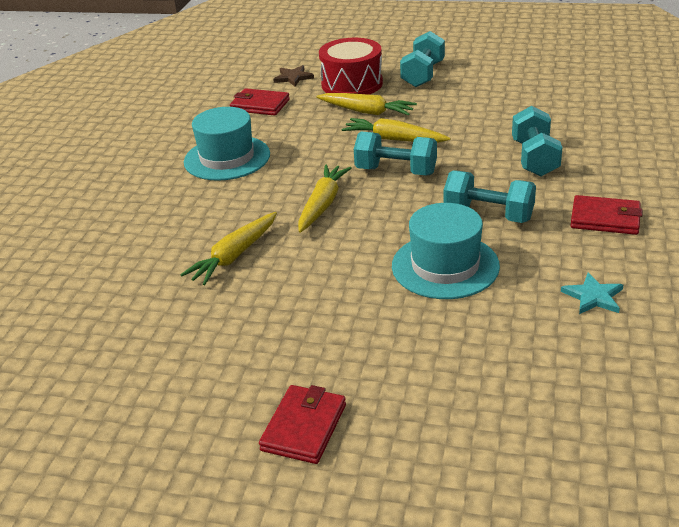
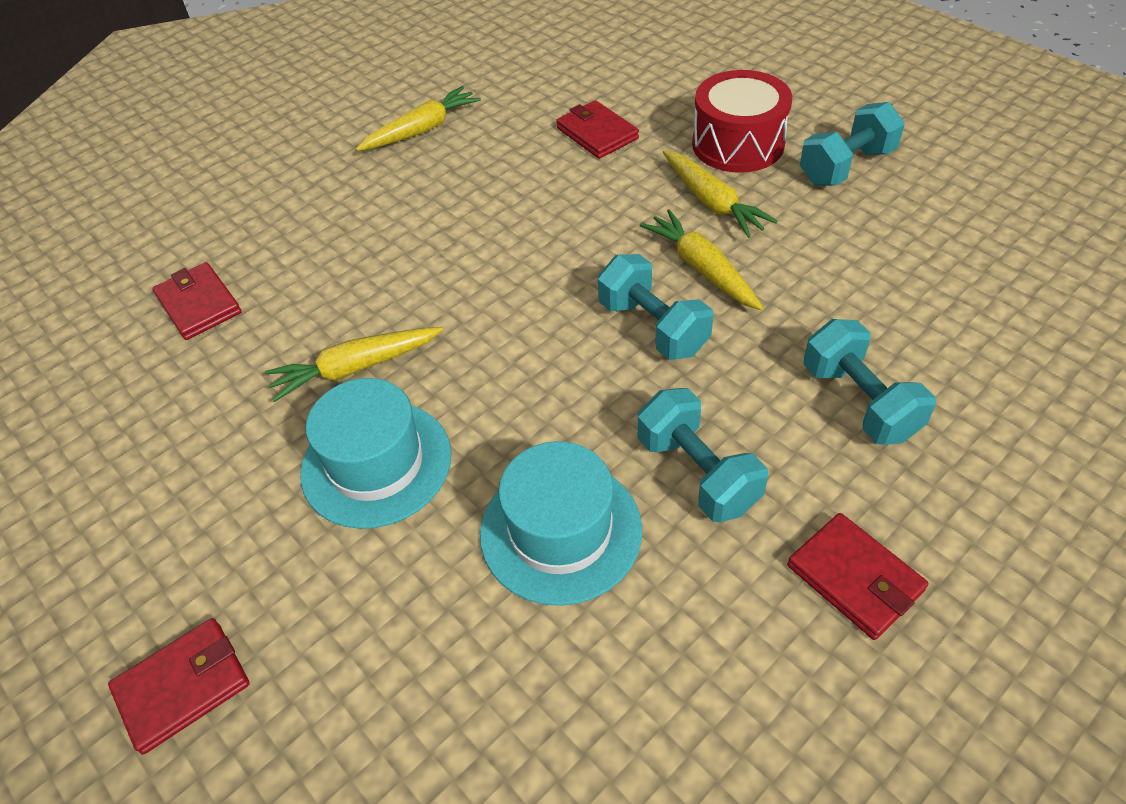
camera: 35 degrees right, 15 degrees up
turquoise hat [184,107,270,181] -> turquoise hat moved to [300,378,451,529]
brown star [273,65,314,86] -> none
yellow carrot [298,164,351,233] -> yellow carrot moved to [356,86,481,151]
turquoise dumbbell [512,106,563,176] -> turquoise dumbbell turned 60 degrees counterclockwise [804,319,936,445]
turquoise star [561,272,623,314] -> none
none -> red wallet [153,262,242,340]

